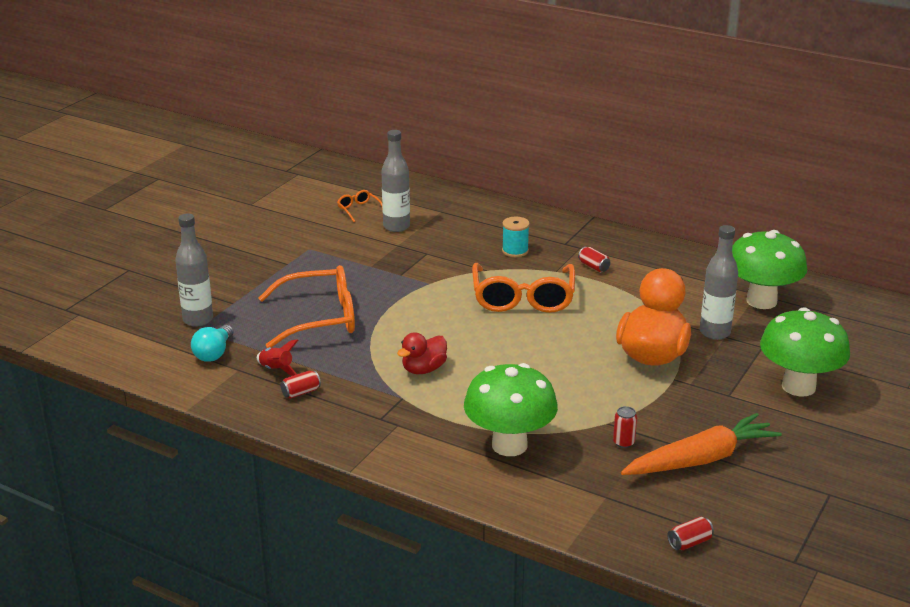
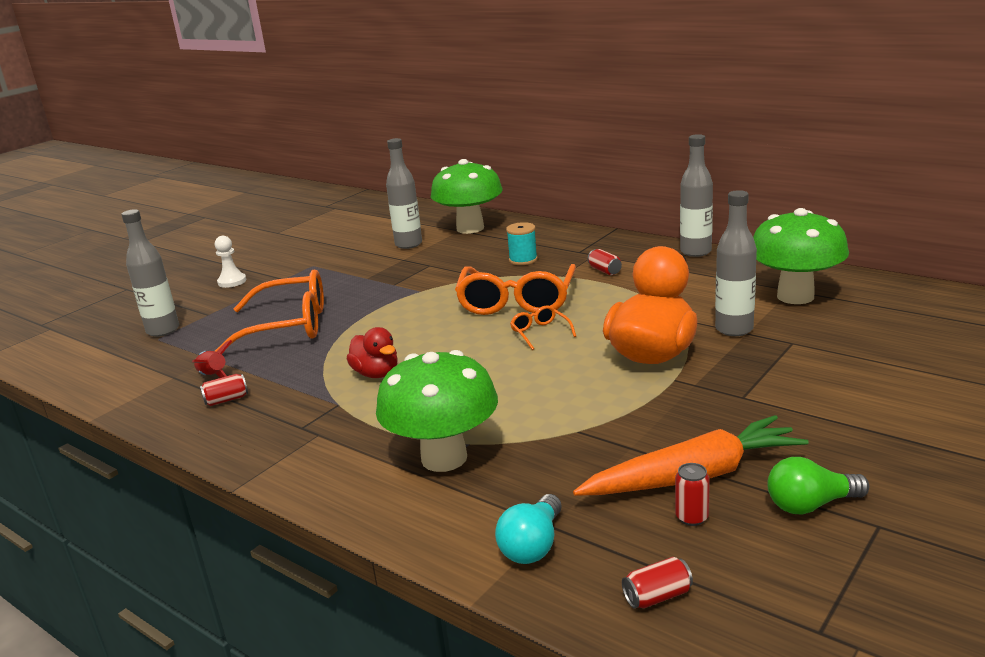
camera: 10 degrees right, 5 degrees down
turquoise light bulb [191,325,233,362] -> turquoise light bulb moved to [495,494,562,564]
orange glasses [337,190,382,222] -> orange glasses moved to [510,305,576,350]
red duck [397,332,447,374] -> red duck turned 90 degrees counterclockwise [347,327,398,378]
red can [613,406,637,448] -> red can moved to [675,463,710,526]
green mushroom [760,307,850,396] -> green mushroom moved to [431,159,503,234]
none -> white pawn [215,236,246,288]
none -> grey bottle [680,134,713,257]
none -> green light bulb [767,457,869,515]

